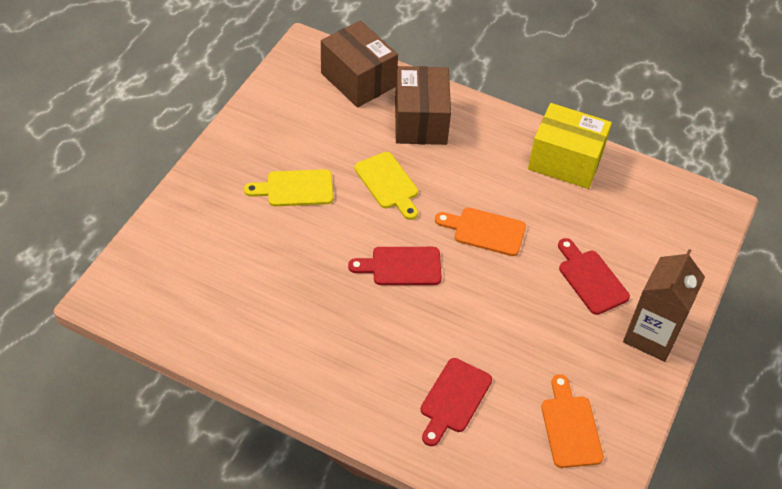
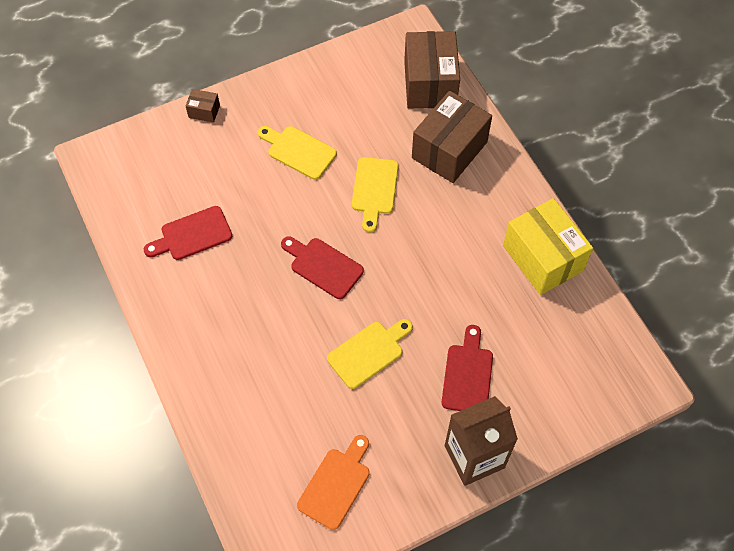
camera: 40 degrees right, 10 degrees up
red cutting board [421,358,492,446] -> red cutting board moved to [144,206,232,260]
orange cutting board [435,208,526,256] -> none
none -> brown box [186,89,220,123]
none -> yellow cutting board [327,319,413,389]

